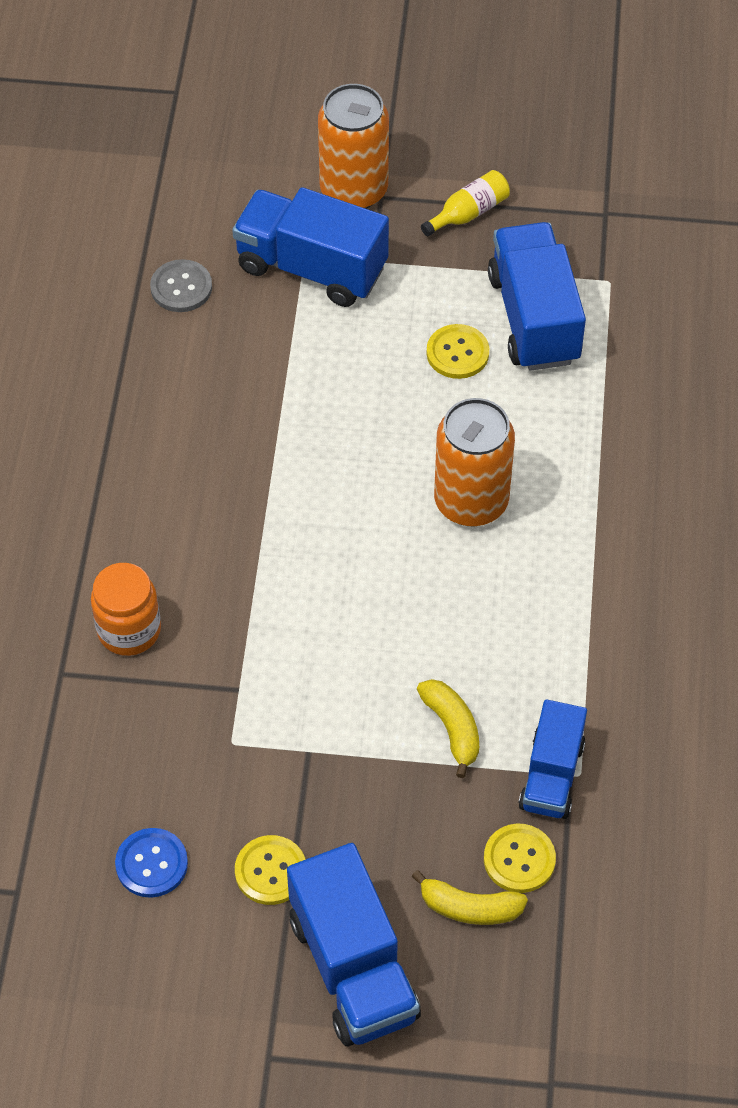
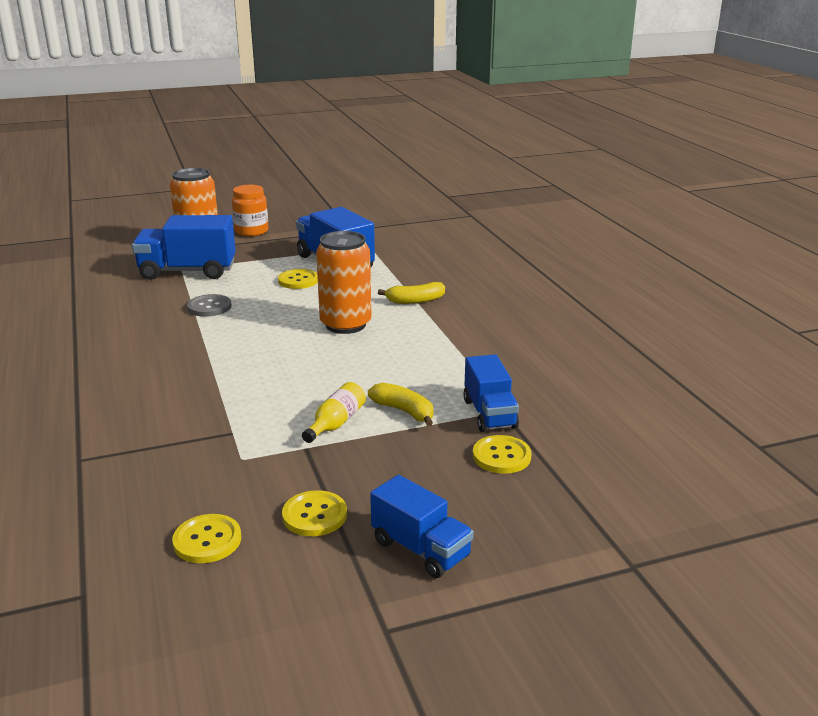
camera: 25 degrees left, 30 degrees down
orange jar [91,563,161,656] -> orange jar moved to [232,185,268,236]
blue button [115,828,188,898] -> yellow button [172,514,241,563]
grey button [150,259,212,312] -> grey button moved to [187,294,232,317]
blue truck [287,843,421,1046] -> blue truck [370,475,474,578], size x0.63
yellow banana [412,870,528,925] -> yellow banana moved to [378,282,445,304]
yellow bottle [421,170,510,236] -> yellow bottle moved to [302,382,366,443]

